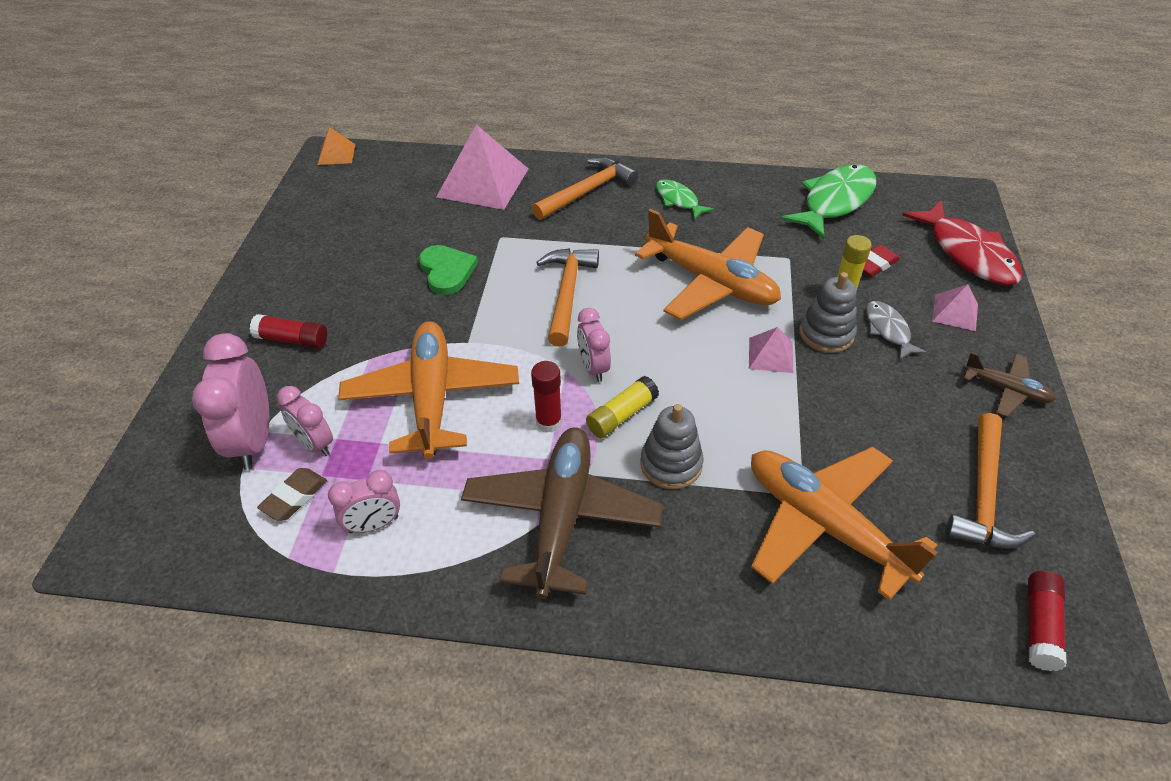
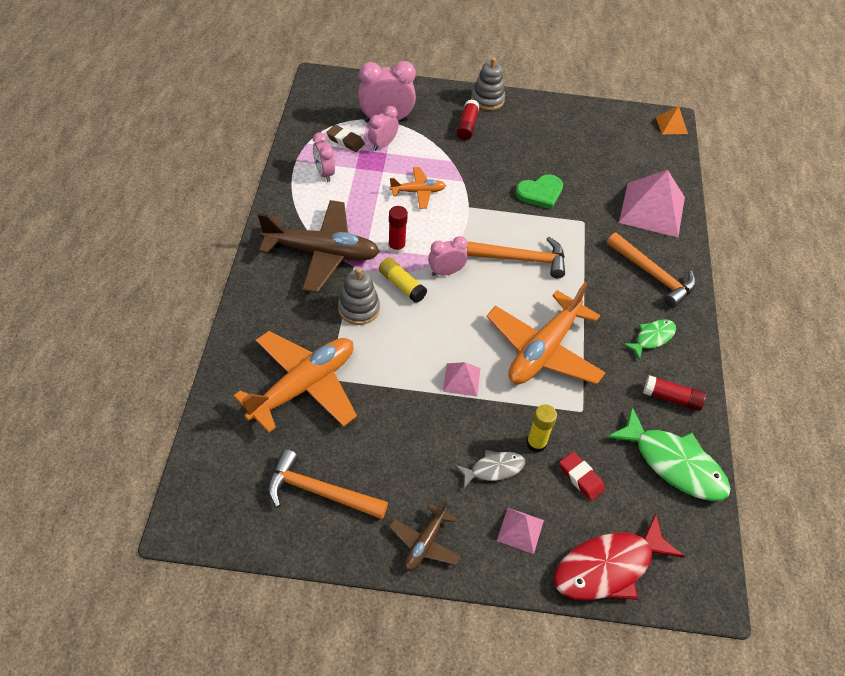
camera: 85 degrees right, 5 degrees up
orange plane [338,321,519,459] -> orange plane [389,167,446,209], size x0.51
grey stacking toy [799,272,857,353] -> grey stacking toy moved to [471,57,505,110]
red glue stick [1028,571,1067,671] -> red glue stick moved to [643,375,706,411]

